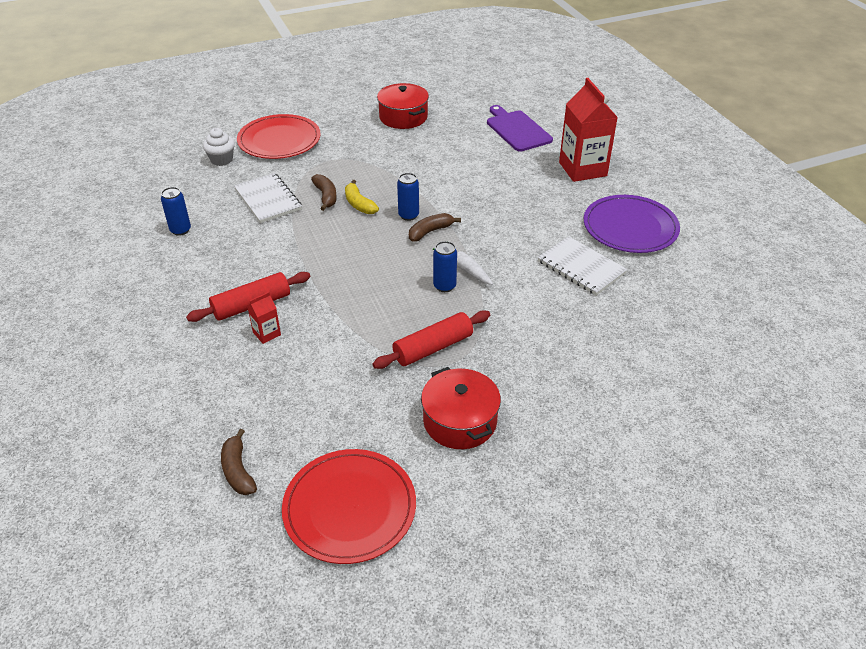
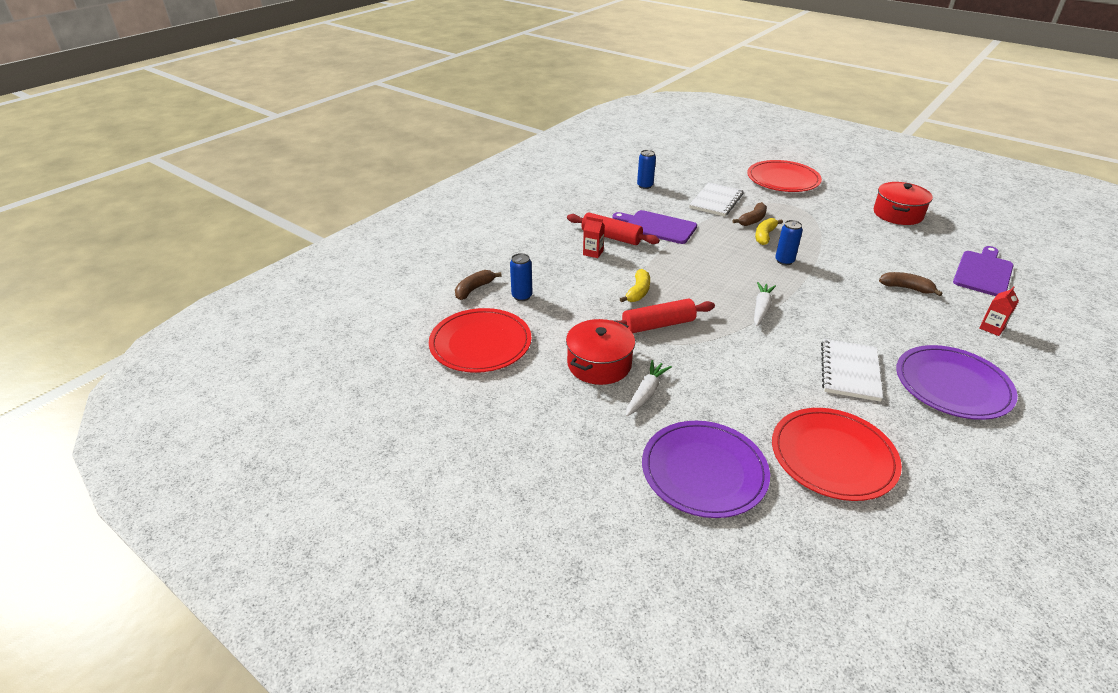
camera: 60 degrees right, 5 degrees down
white cupcake [203,128,235,166] -> none
red rolling pin [373,311,490,369] -> red rolling pin turned 45 degrees counterclockwise [611,298,715,333]
brown banana [409,213,461,242] -> brown banana moved to [879,272,943,296]
blue can [433,241,457,292] -> blue can moved to [510,253,533,301]
red carton [559,78,618,182] -> red carton [979,286,1019,336], size x0.45
none -> purple cutting board [612,210,697,244]
none -> yellow banana [620,269,650,302]
none -> white carrot [626,360,672,416]
none -> purple plate [642,421,770,518]
none -> red plate [772,408,902,501]

